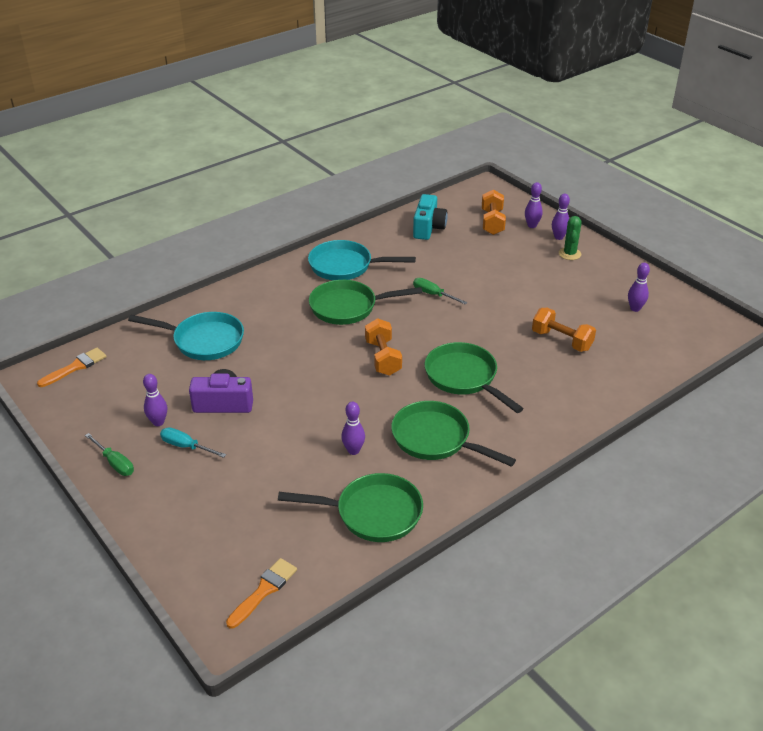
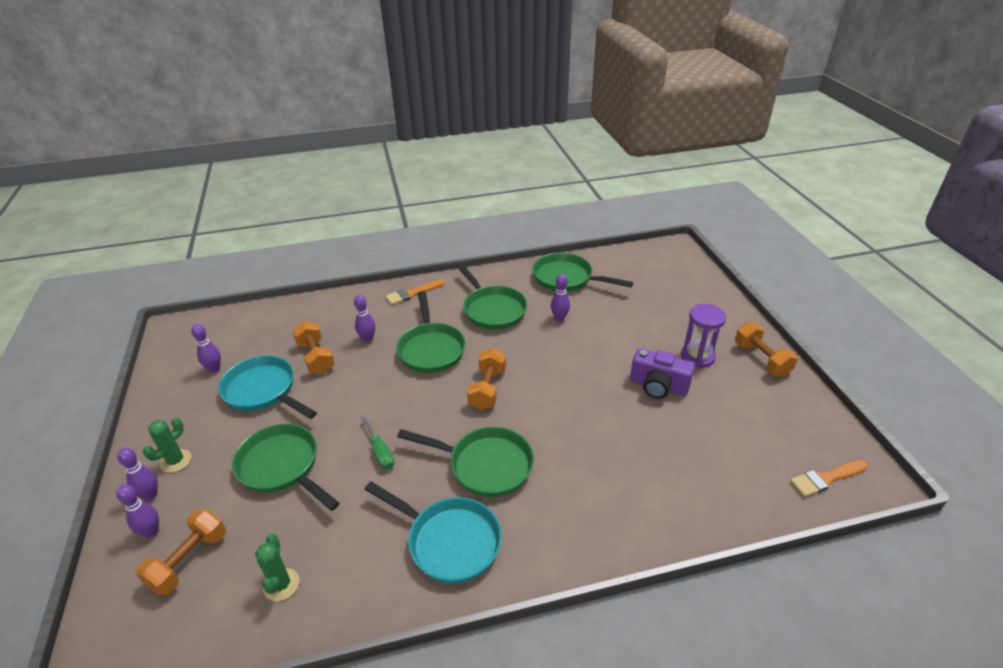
camera: 155 degrees left, 0 degrees up
green screwdriver [85,433,134,476] -> orange dumbbell [735,322,798,377]
turquoise pan [128,312,244,360] -> turquoise pan moved to [218,355,317,419]
purple bowling pin [143,374,167,426] -> purple bowling pin moved to [354,295,375,342]
turquoise screwdriver [160,427,226,458] -> purple hourglass [681,304,726,368]
orange brush [226,558,297,629] -> orange brush moved to [385,280,444,305]
turquoise camera [413,194,448,240] -> green cactus [255,534,299,601]
none -> green pan [232,424,340,511]

